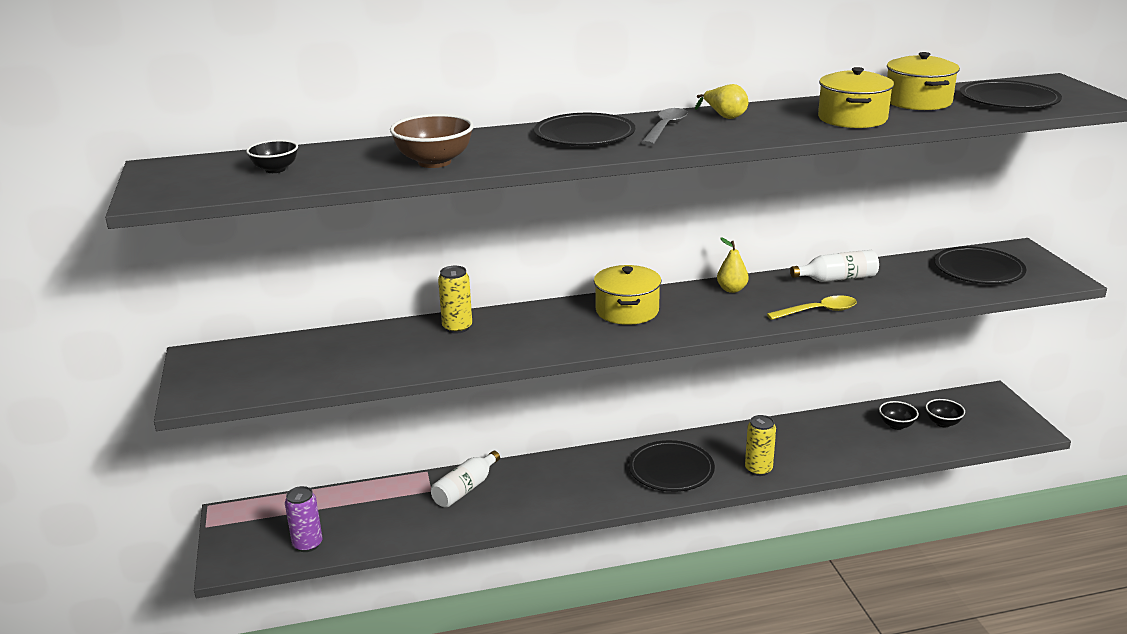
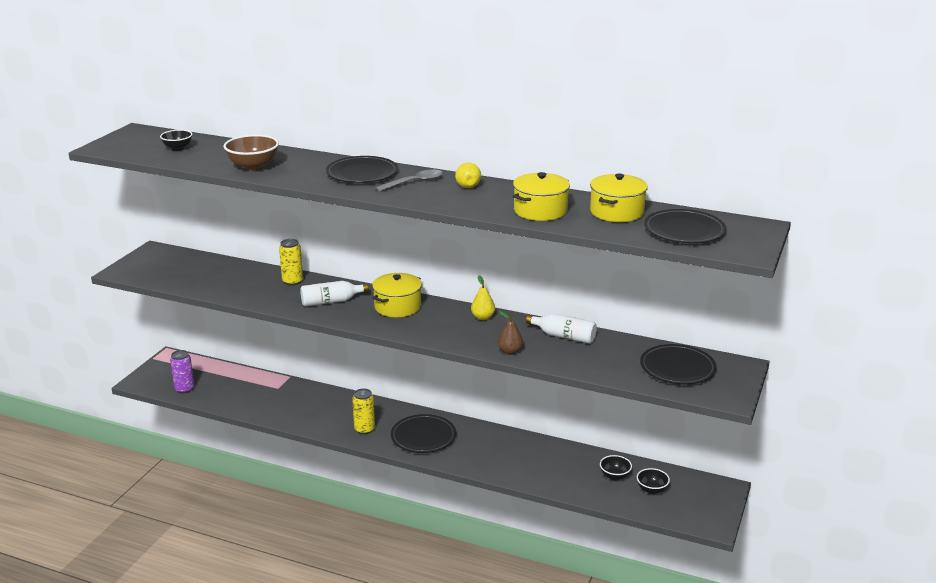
camera: 35 degrees right, 0 degrees up
white bottle [431,451,500,508] -> white bottle moved to [300,281,368,306]
yellow can [745,415,776,476] -> yellow can moved to [352,388,375,434]
yellow spoon [767,295,857,320] -> brown pear [498,311,523,355]

